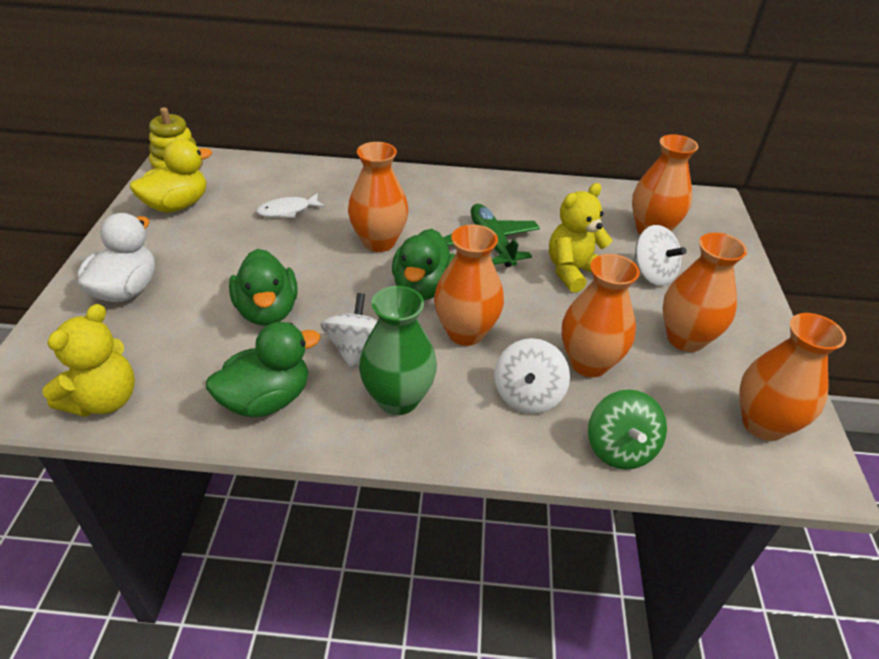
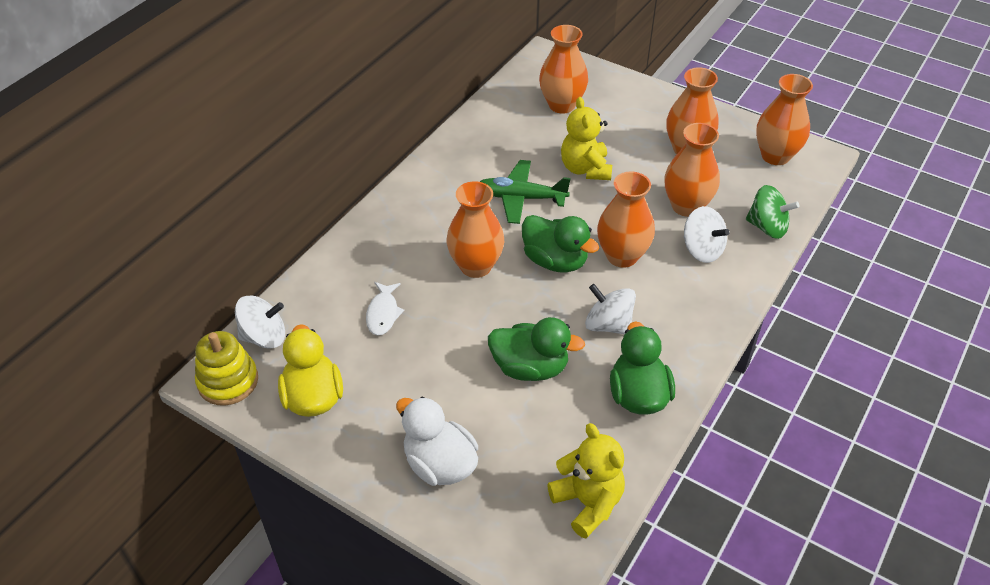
camera: 60 degrees left, 5 degrees up
green vase [359,286,437,415] -> none
white spinning top [633,225,687,286] -> white spinning top moved to [235,296,285,349]

